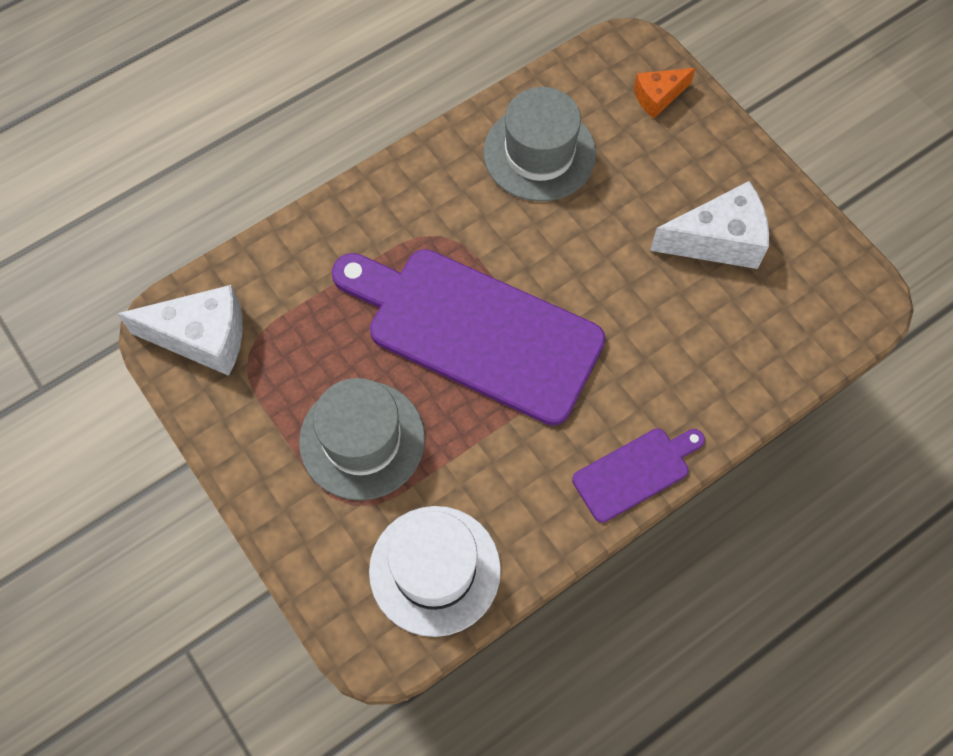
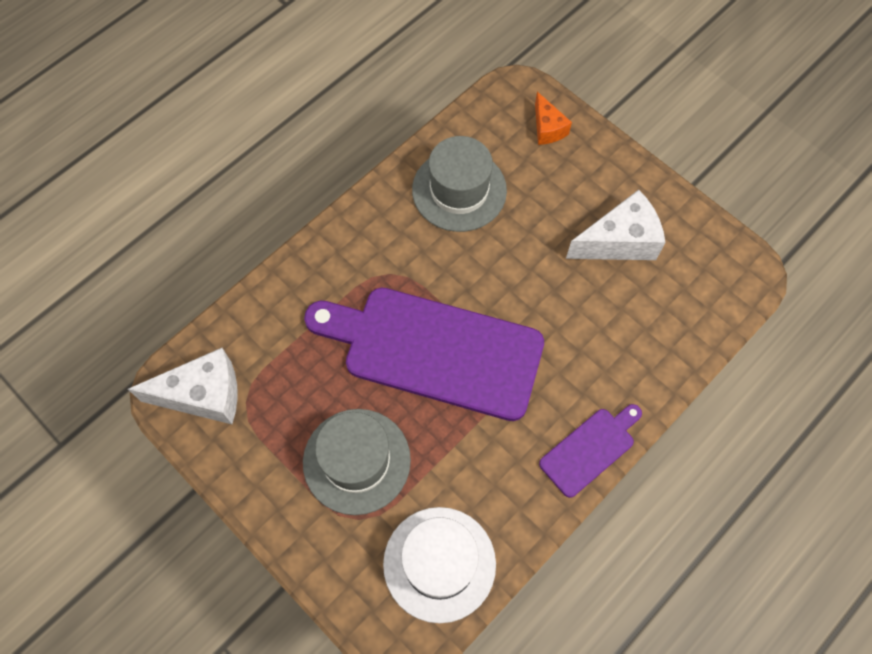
camera: 10 degrees left, 0 degrees up
orange cheese [634,68,696,119] -> orange cheese turned 75 degrees counterclockwise [535,92,572,145]

